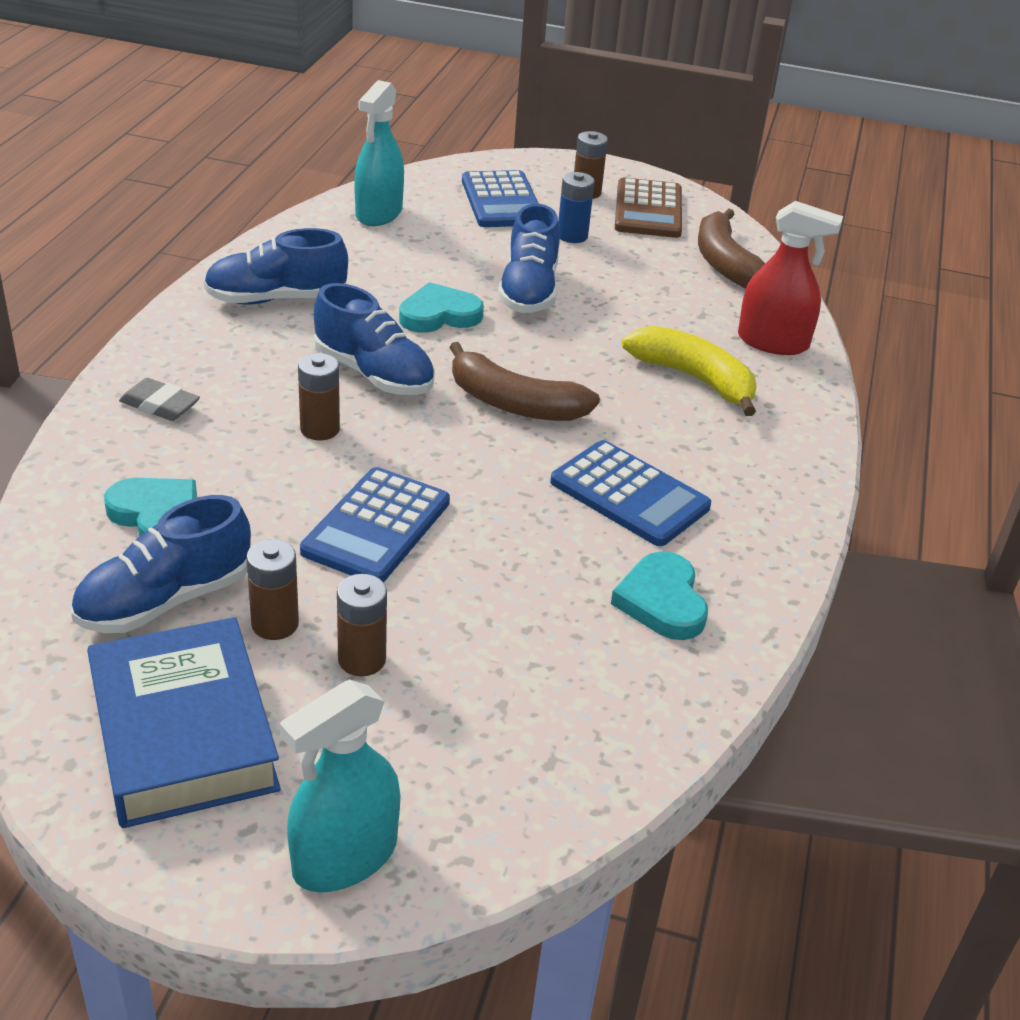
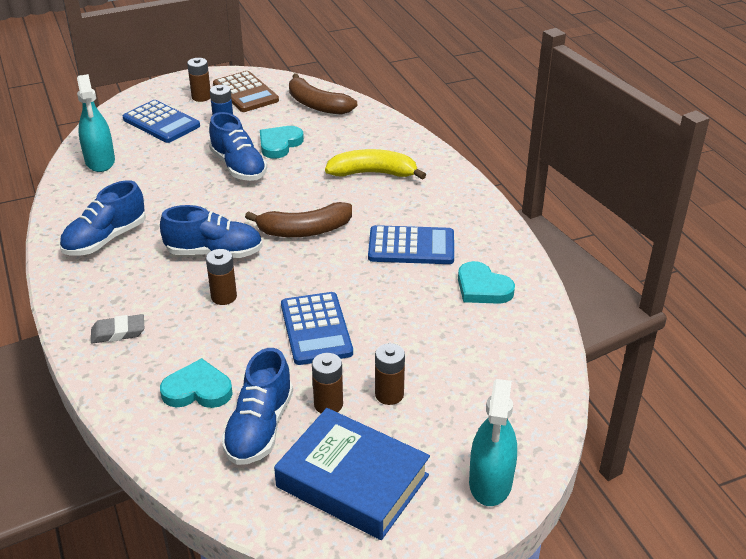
camera: 35 degrees left, 0 degrees up
turquoise heart [399,282,484,333] -> turquoise heart moved to [260,126,304,158]
red spray bottle [738,201,843,355] -> none

